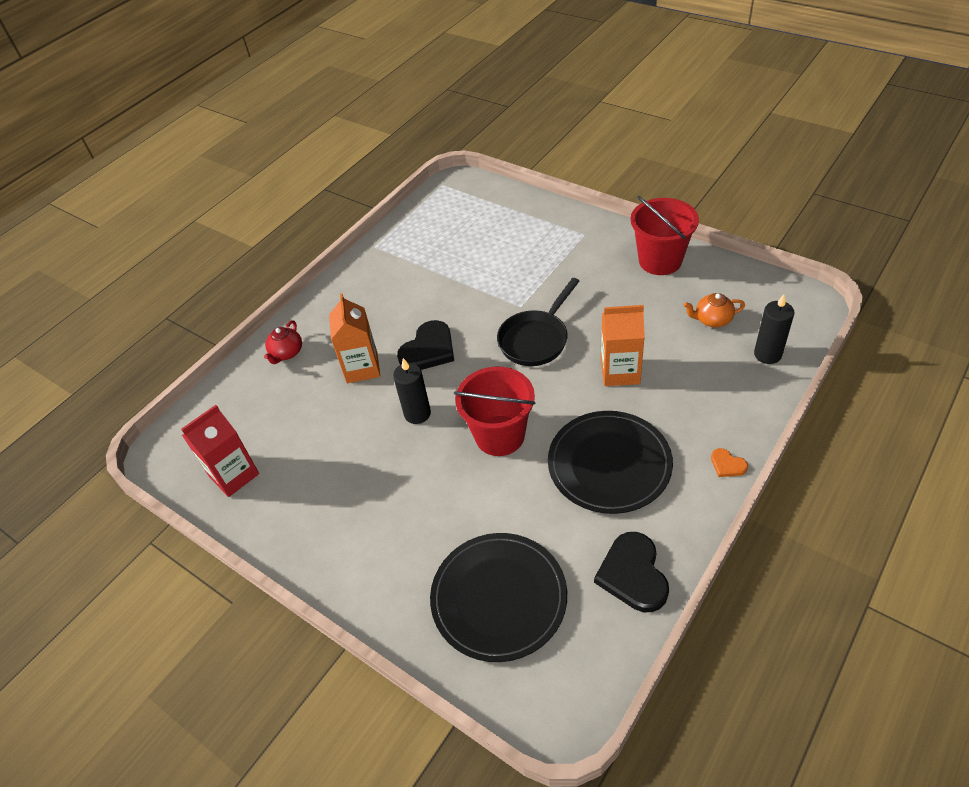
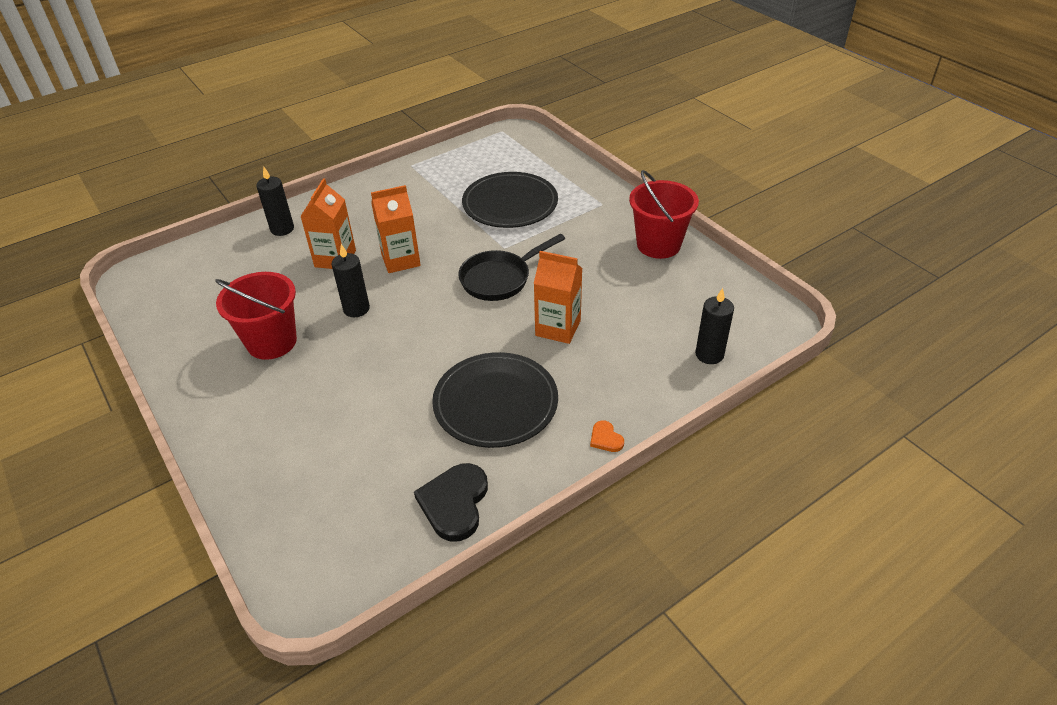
camera: 15 degrees right, 5 degrees down
red carton [181,405,259,497] -> none
red teapot [264,320,302,364] -> black candle [256,167,294,236]
black heart [397,320,454,370] -> orange carton [371,185,421,273]
black plate [430,533,567,662] -> black plate moved to [462,172,558,228]
red bucket [454,367,536,456] -> red bucket moved to [215,272,297,360]
orange teapot [684,293,745,327] -> none

